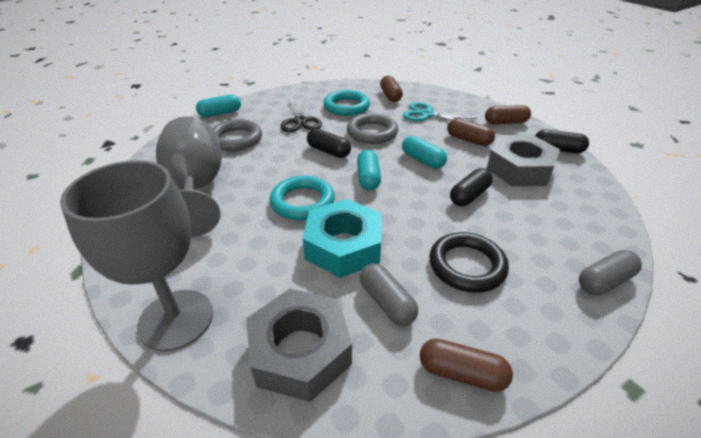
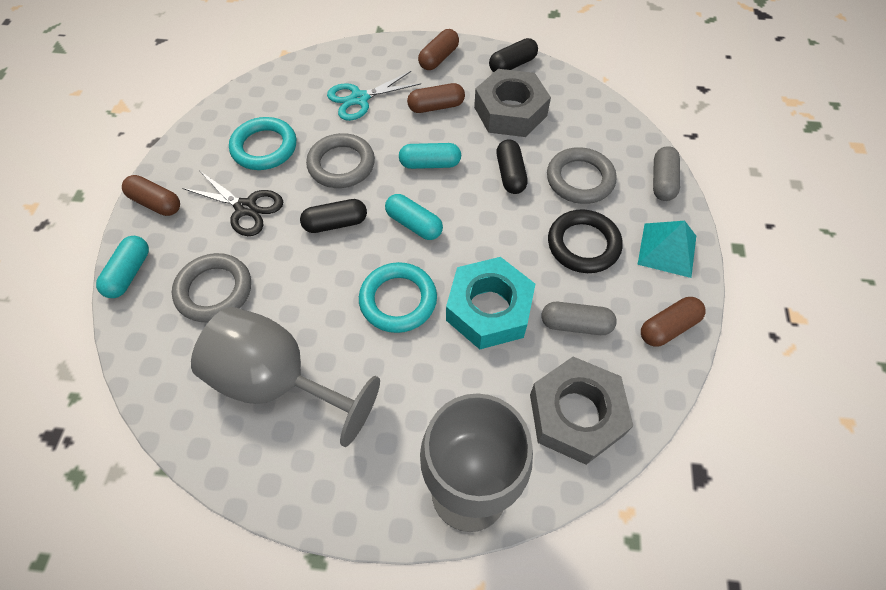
camera: 50 degrees left, 20 degrees up
brown capsule [380,75,403,102] -> brown capsule moved to [122,175,180,216]
none -> grey ring [547,147,617,204]
none -> turquoise pyramid [637,221,696,278]

